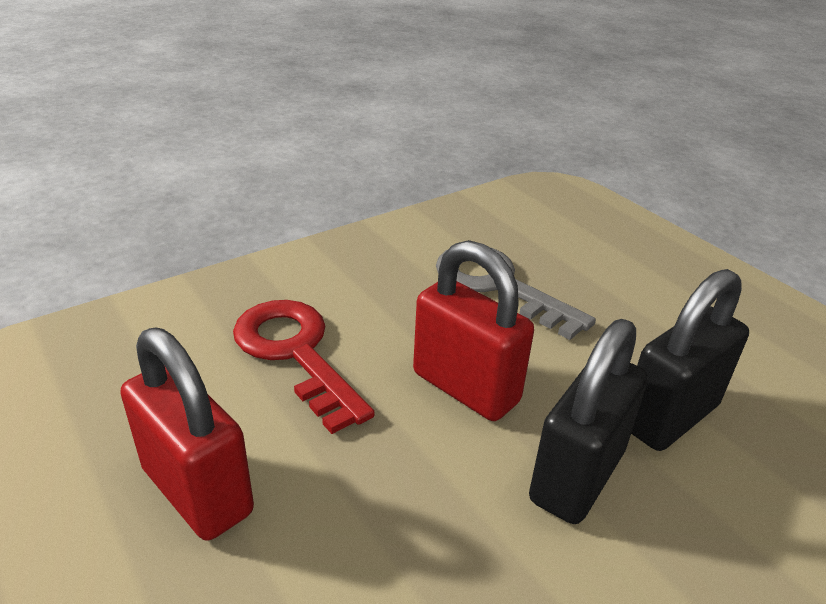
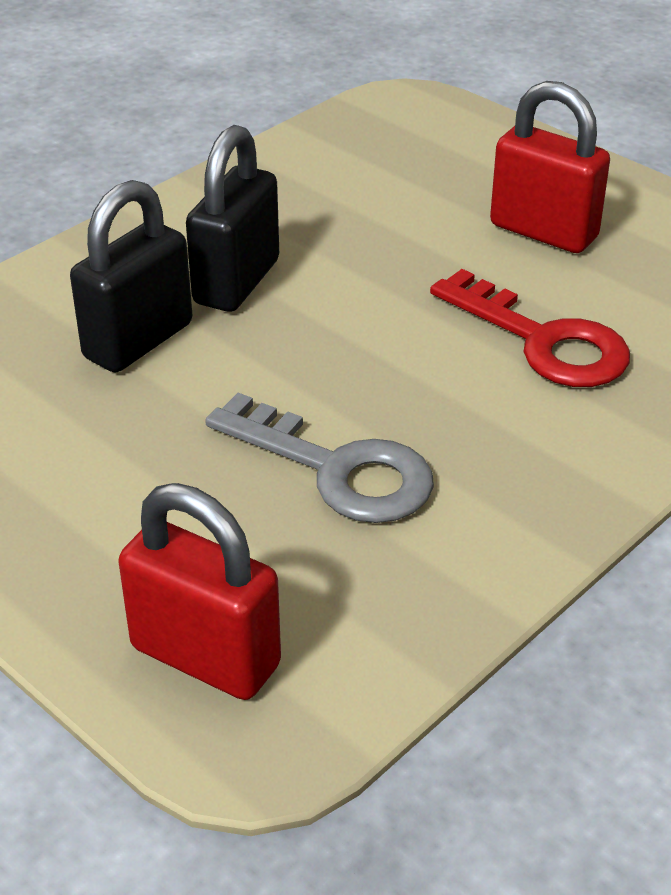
camera: 170 degrees right, 5 degrees up
red padlock [413,240,534,421] -> red padlock moved to [118,483,281,700]

